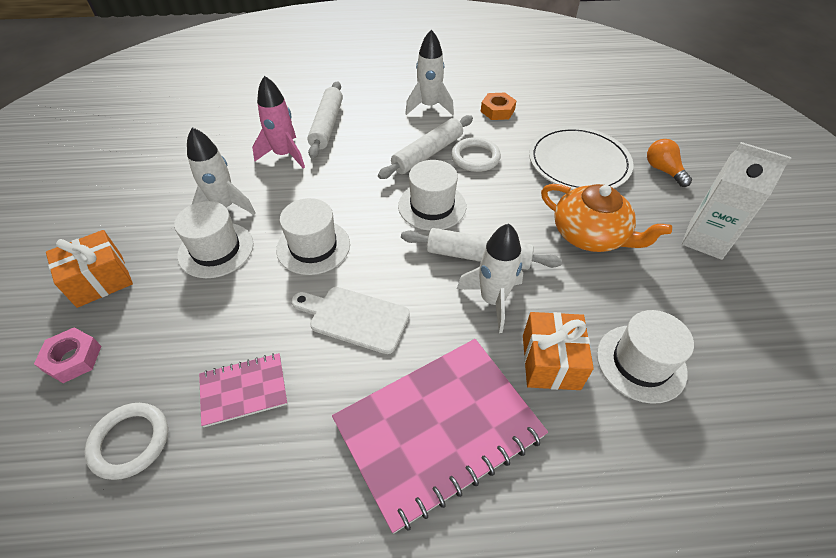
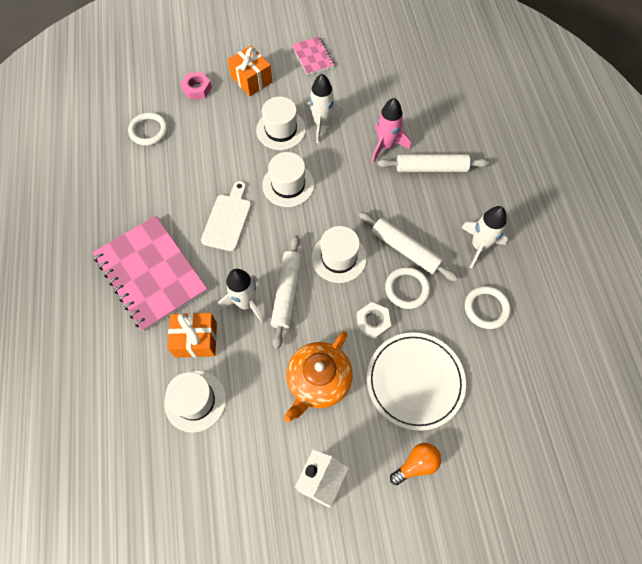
camera: 85 degrees right, 15 degrees up
pink notebook [199,353,287,427] -> pink notebook moved to [292,36,334,75]
orange nut [481,93,516,120] -> white ring [465,286,511,329]
none -> white nut [357,302,391,340]

